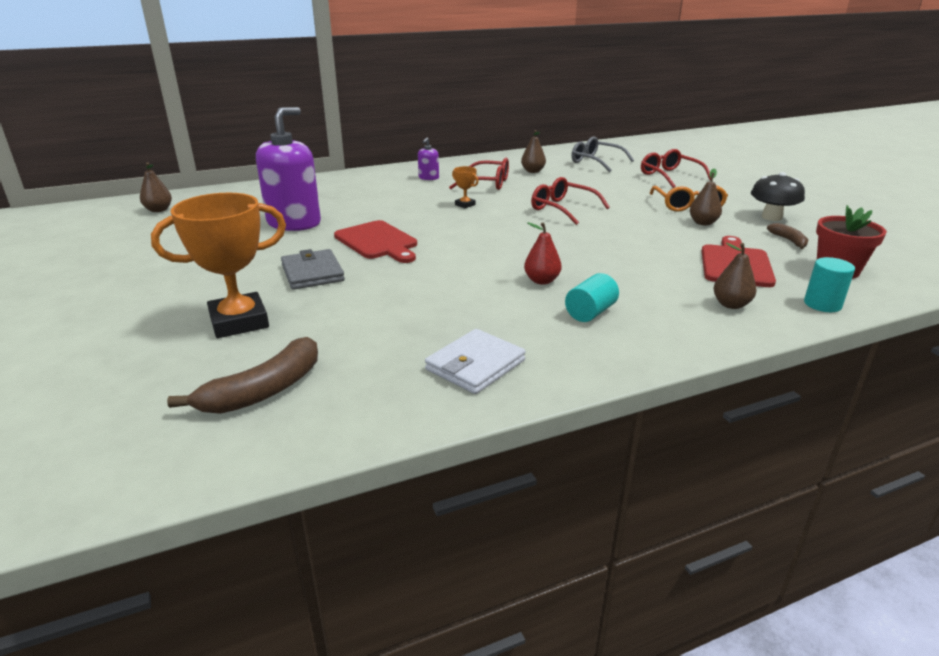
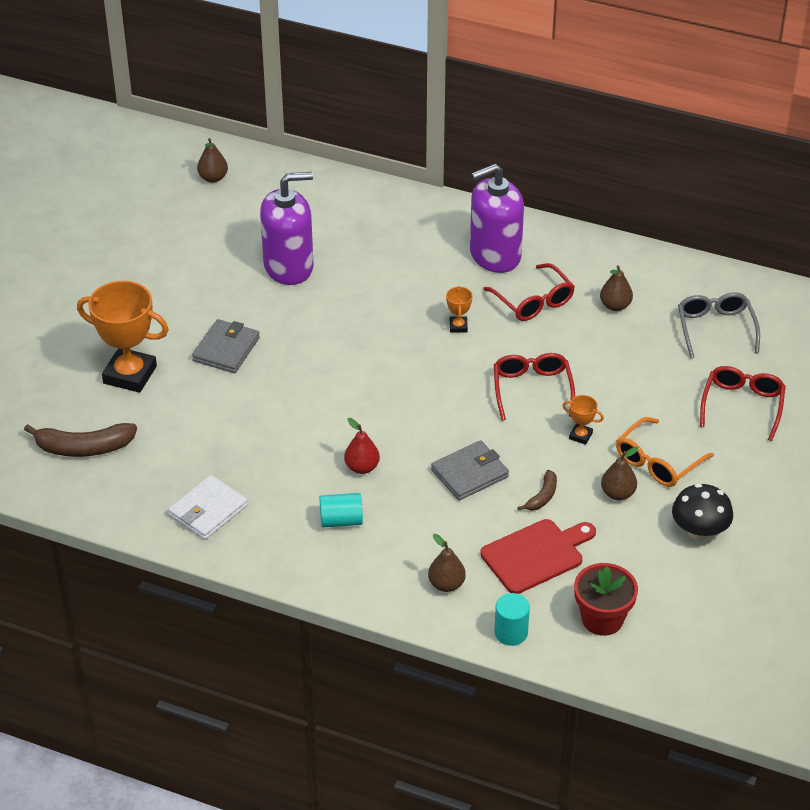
camera: 45 degrees right, 15 degrees up
red cutting board [334,220,417,263] -> none
purple soap dispenser [418,138,439,180] -> purple soap dispenser [470,164,524,273], size x2.28
white wallet [425,329,526,394] -> white wallet turned 45 degrees counterclockwise [168,475,248,540]
brown banana [767,223,808,249] -> brown banana moved to [517,470,557,511]
none -> grey wallet [431,440,509,501]
none -> orange trophy [562,395,604,445]

